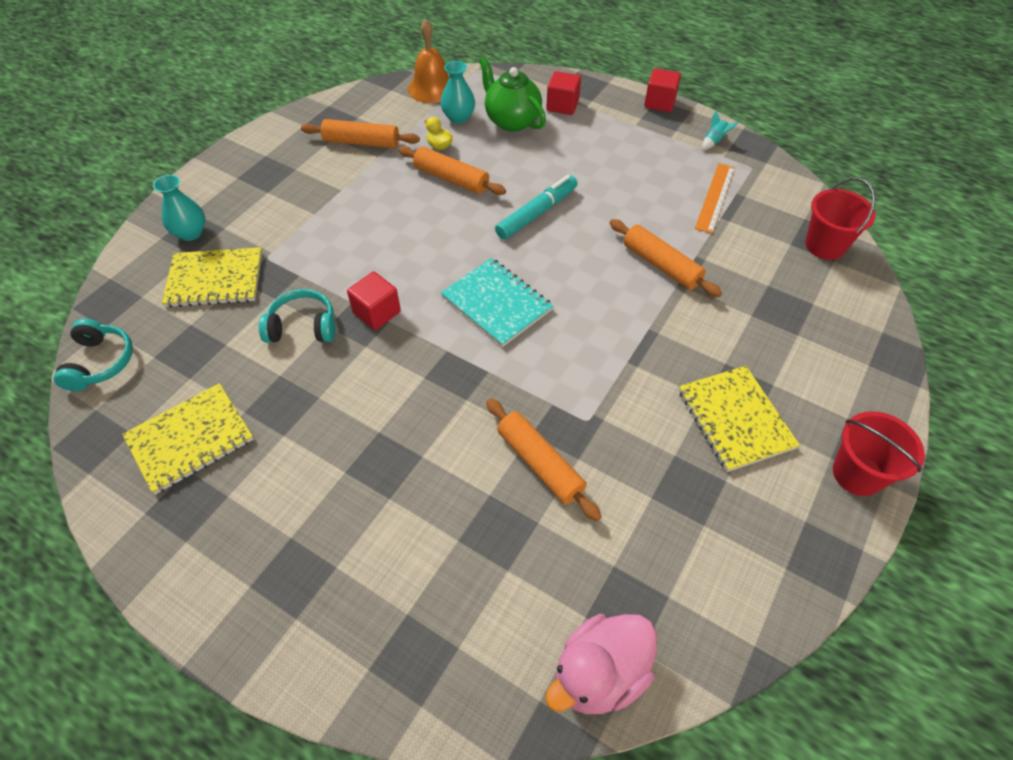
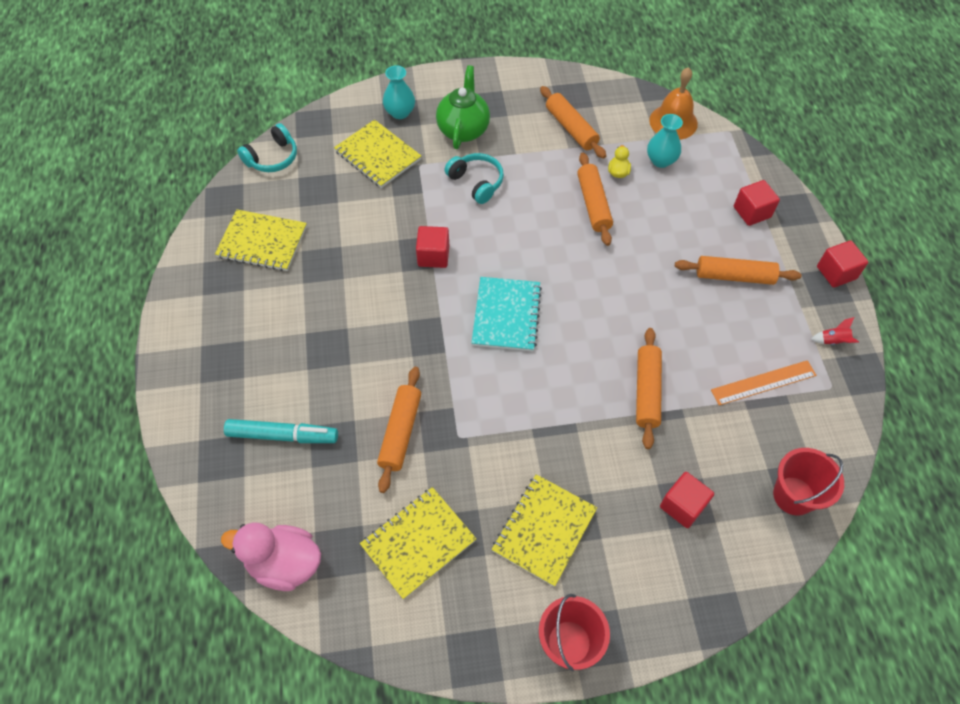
camera: 50 degrees right, 5 degrees up
turquoise headphones [259,289,335,343] -> turquoise headphones moved to [445,153,504,204]
green teapot [479,57,546,132] -> green teapot moved to [436,65,490,149]
turquoise marker [495,175,578,239] -> turquoise marker moved to [224,419,338,443]
turquoise rocket [702,110,739,150] -> red rocket [811,317,859,345]
none -> yellow notebook [360,487,476,600]
none -> red cube [660,472,714,528]
none -> orange rolling pin [675,256,802,285]

